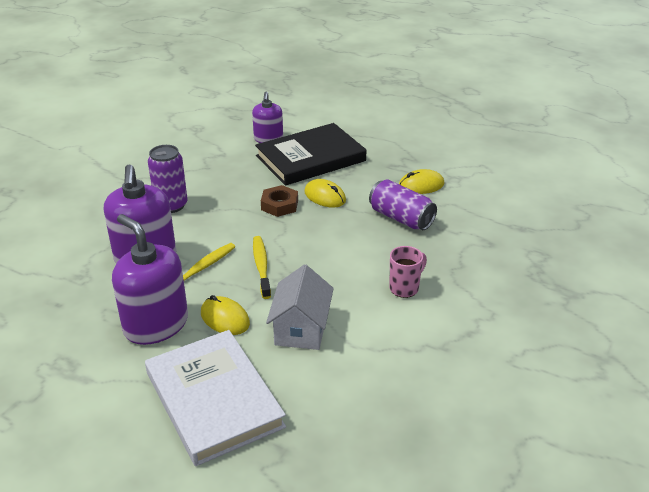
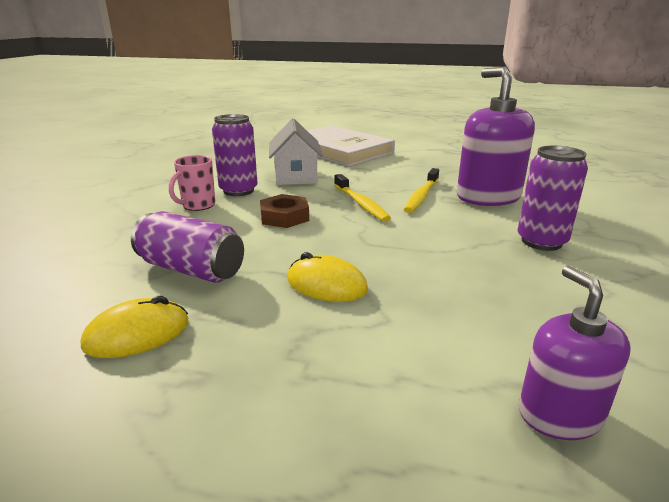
camera: 165 degrees right, 10 degrees down
purple soap dispenser [112,214,188,345] -> none
yellow mouse [201,295,250,335] -> none
black book [255,123,366,186] -> none
brown nut [261,185,298,217] -> brown nut moved to [260,194,309,228]
none -> purple can [212,114,258,196]

